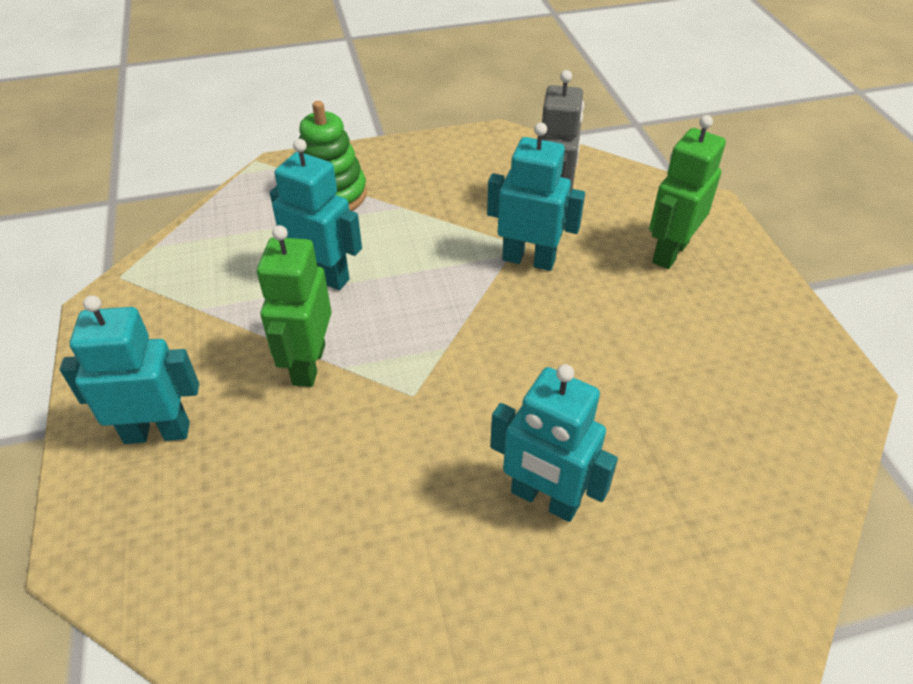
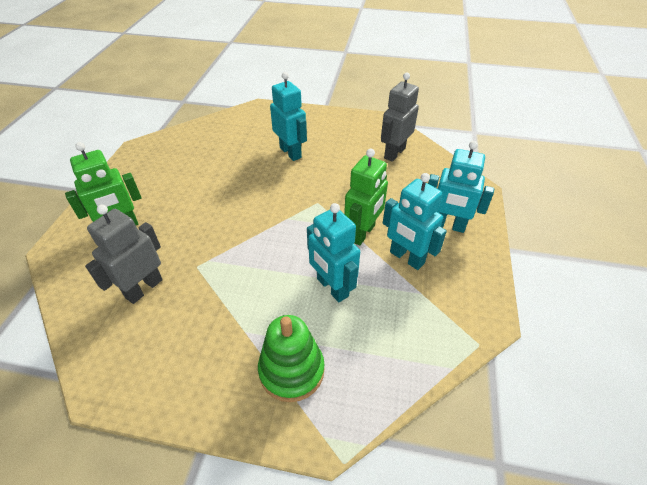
camera: 155 degrees left, 0 degrees up
turquoise robot [487,123,585,271] -> turquoise robot moved to [383,173,447,270]
none -> grey robot [381,73,419,162]

